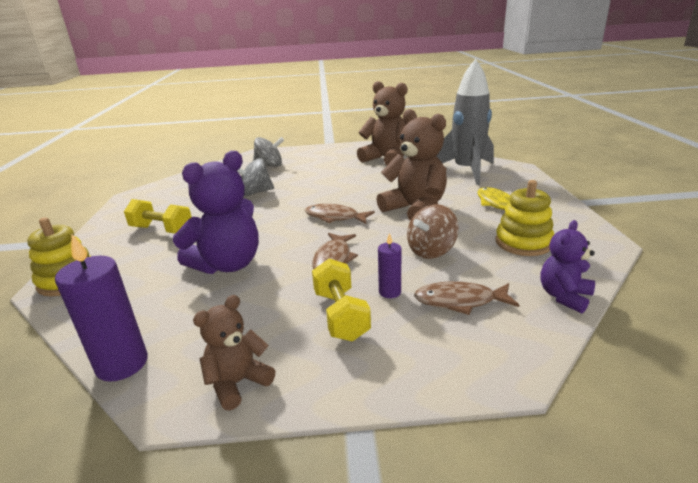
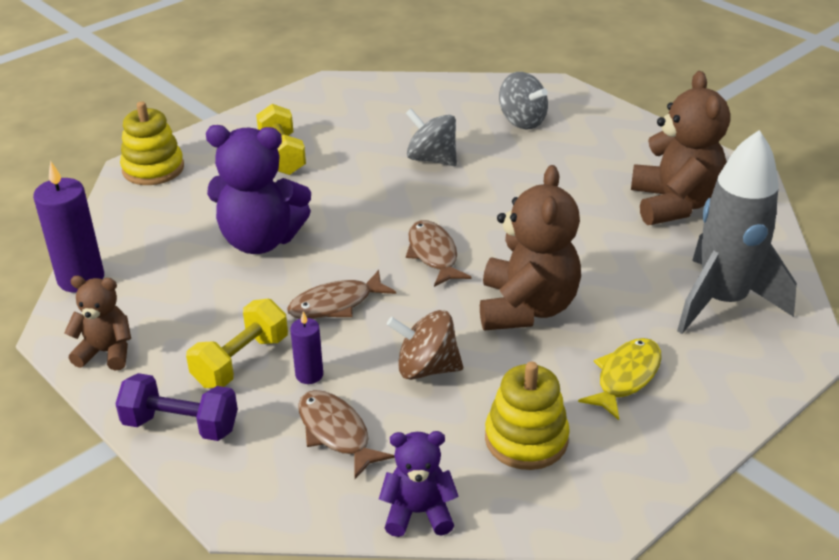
camera: 50 degrees right, 10 degrees up
none -> purple dumbbell [115,373,238,441]

